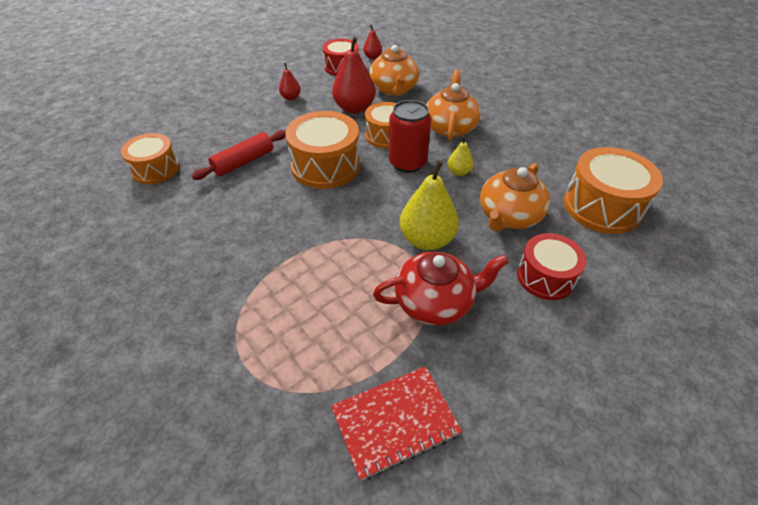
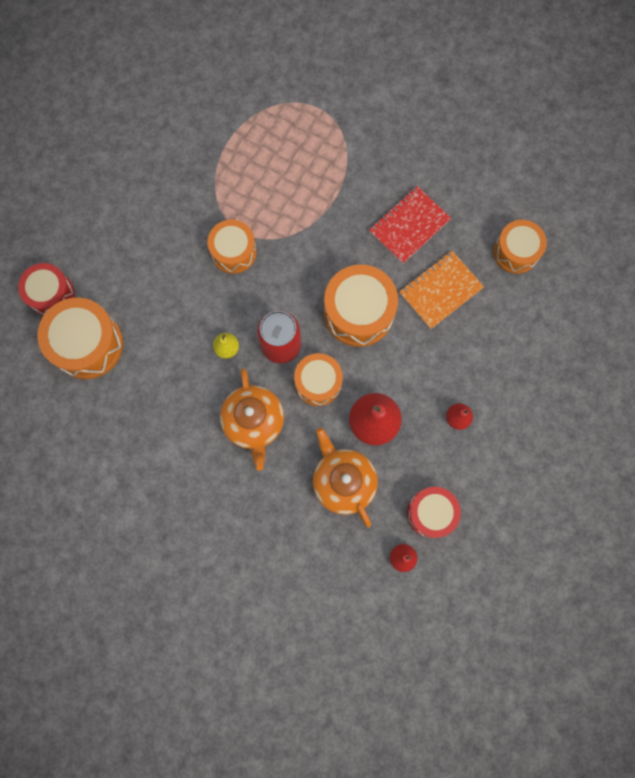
camera: 160 degrees right, 30 degrees up
red rolling pin [192,130,286,180] -> orange notebook [399,251,484,329]
red notebook [331,366,462,481] -> red notebook moved to [369,186,451,264]
red teapot [373,251,509,325] -> none
yellow pear [400,160,459,250] -> orange drum [208,220,257,274]
orange teapot [480,163,550,232] -> none
red drum [517,233,587,300] -> red drum moved to [18,263,75,316]

